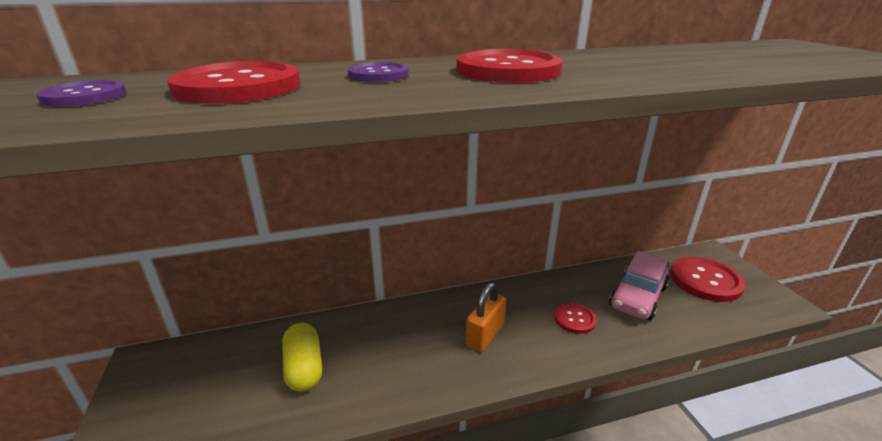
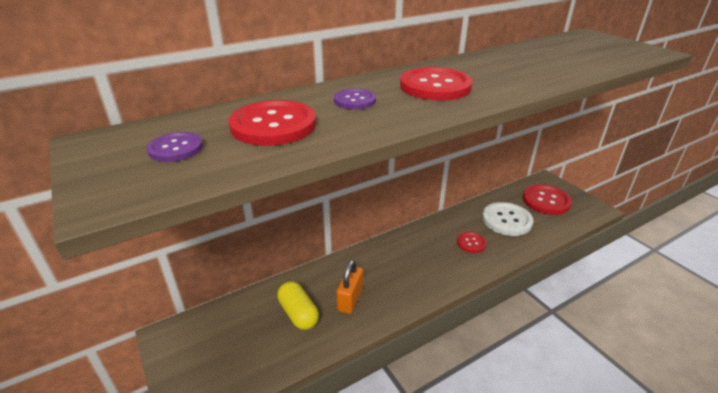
camera: 15 degrees left, 5 degrees up
orange padlock [466,282,506,352] -> orange padlock moved to [336,259,363,314]
pink car [609,251,670,320] -> white button [482,202,533,236]

